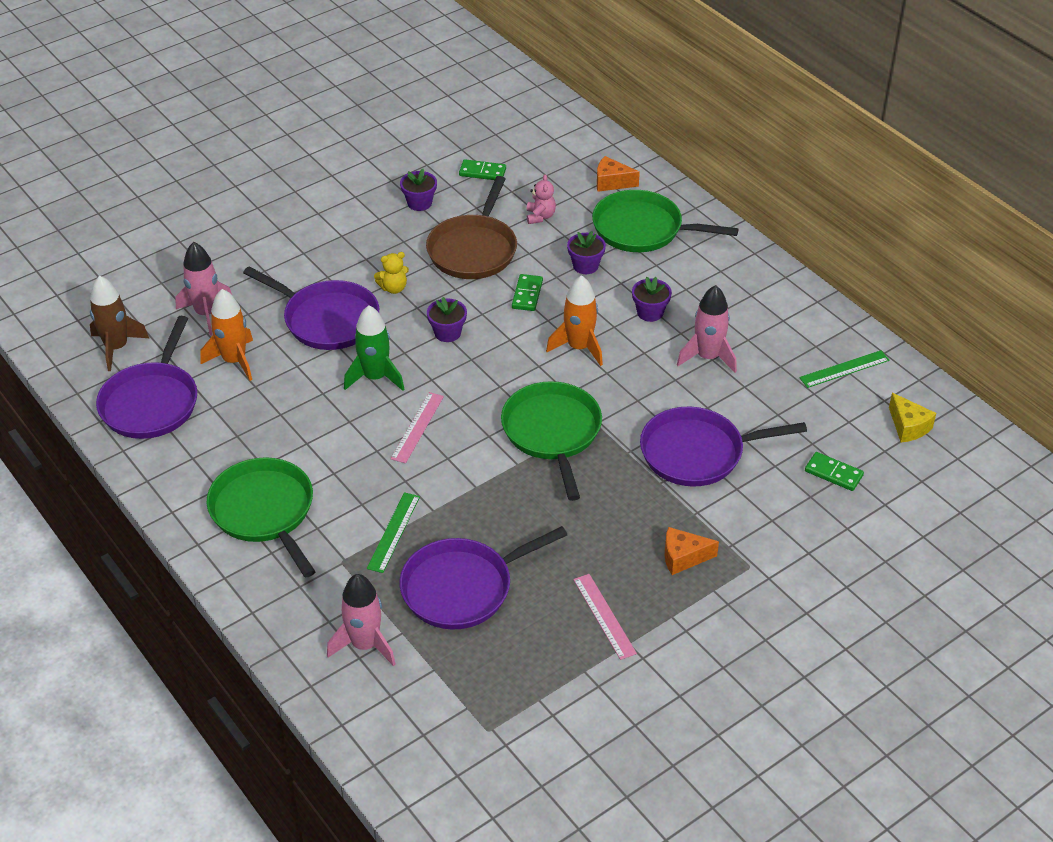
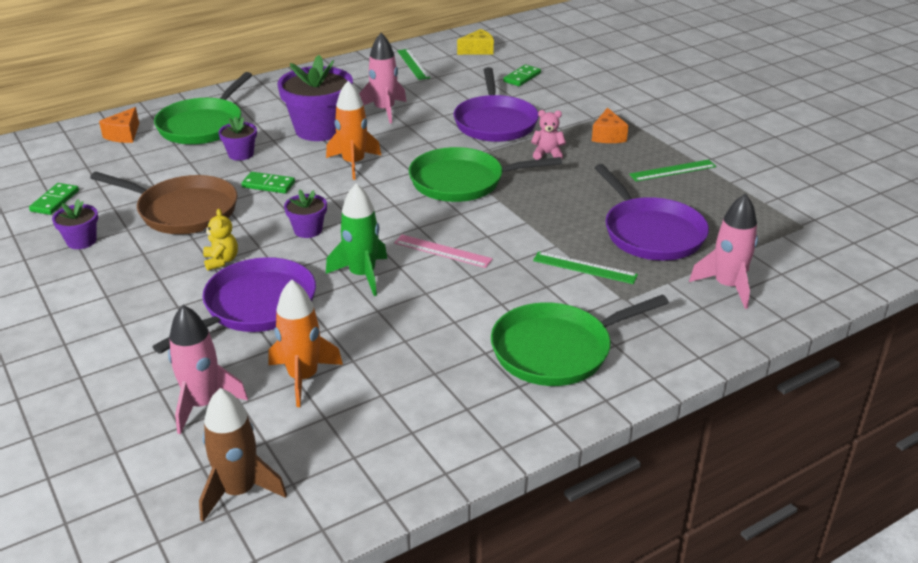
camera: 85 degrees left, 10 degrees down
purple pan [96,316,197,439] -> none
pink teddy bear [526,174,556,224] -> pink teddy bear moved to [531,110,566,160]
pink ruler [573,574,637,660] -> green ruler [629,160,716,181]
purple flower pot [632,277,672,322] -> purple flower pot [277,55,353,141], size x2.04

